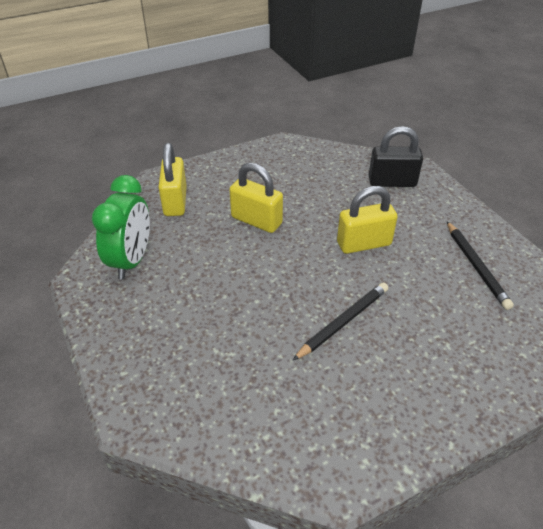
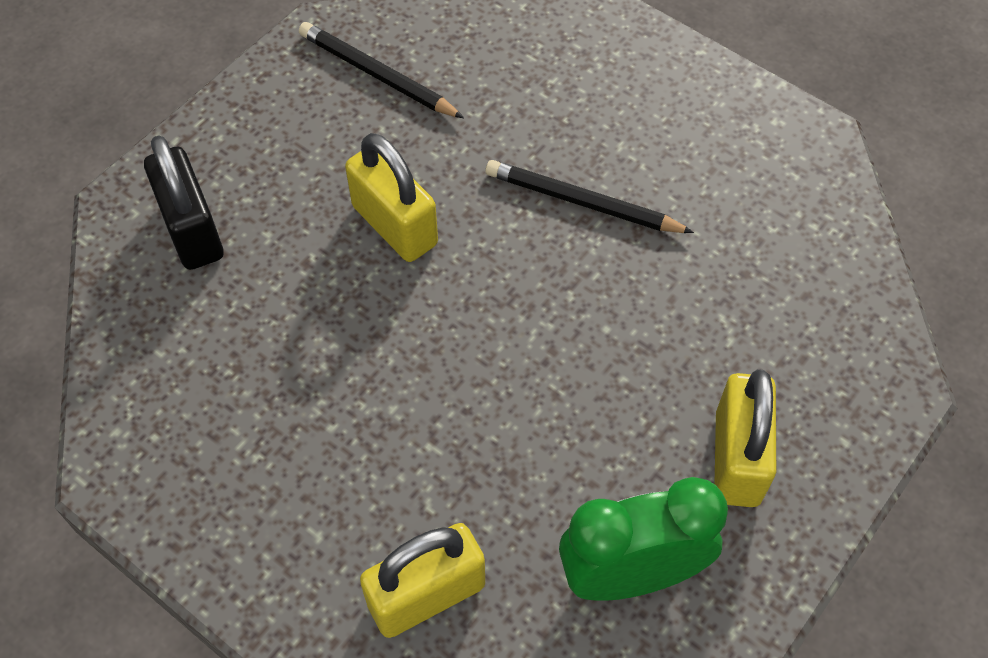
camera: 115 degrees left, 15 degrees up
yellow padlock [229,163,283,233] -> yellow padlock moved to [715,369,776,507]
black pencil [447,221,514,310] -> black pencil turned 105 degrees counterclockwise [299,22,464,118]

